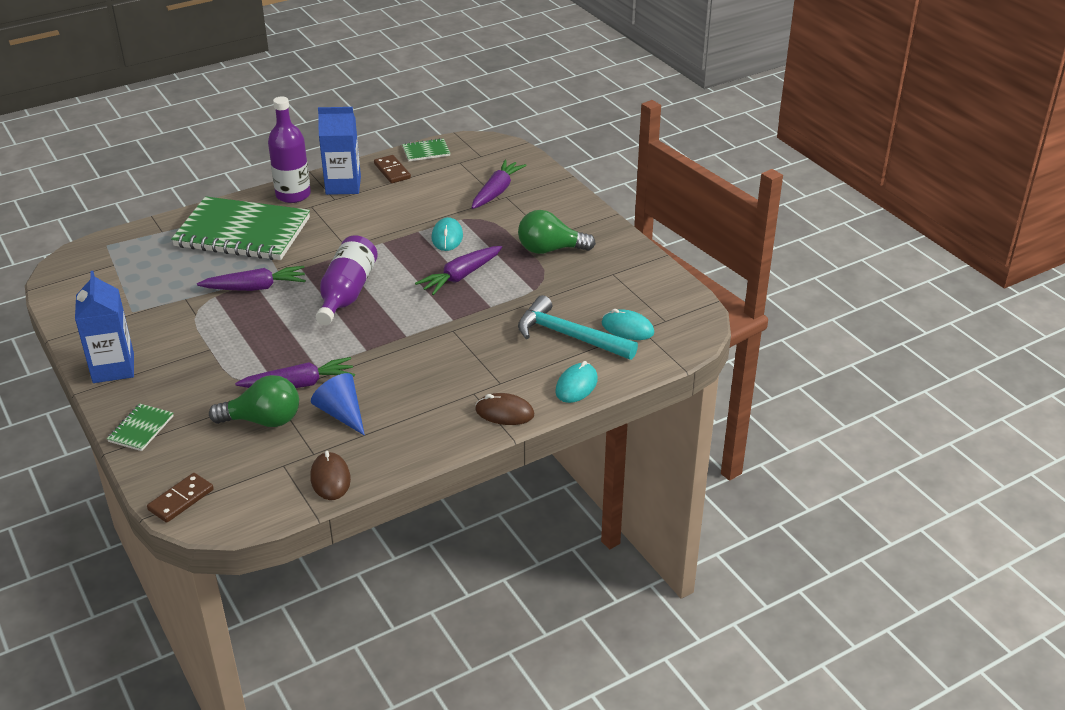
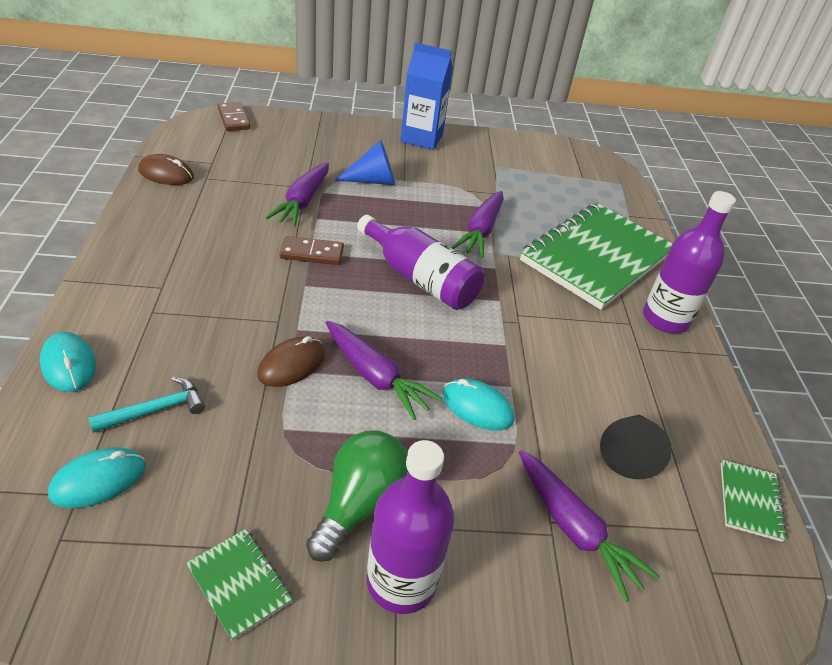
camera: 115 degrees right, 5 degrees up
green notebook [107,404,174,451] -> green notebook moved to [186,529,292,641]
green light bulb [209,375,299,427] -> none
blue cone [311,373,365,436] -> blue cone moved to [335,140,395,185]
blue carton [318,107,361,195] -> none
brown domino [374,155,411,183] -> brown domino moved to [279,236,344,265]
purple carrot [415,246,502,295] -> purple carrot turned 150 degrees clockwise [326,321,443,420]
brown mouse [475,393,534,425] -> brown mouse moved to [257,336,325,387]
turquoise hammer [518,295,638,360] -> turquoise hammer [88,377,205,433], size x0.57
none -> purple bottle [367,440,455,614]
none -> black cone [600,415,672,479]

